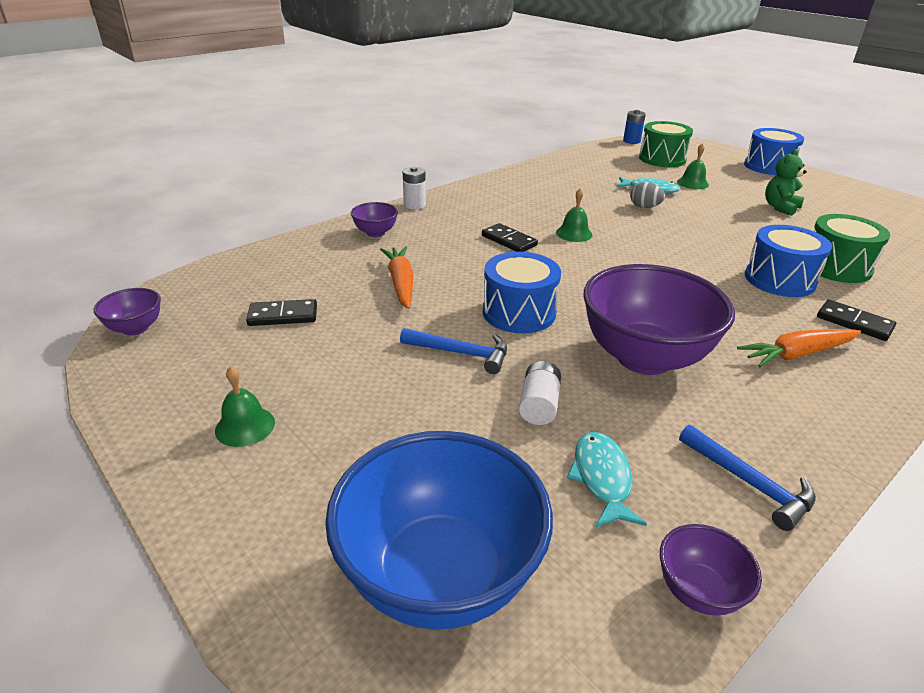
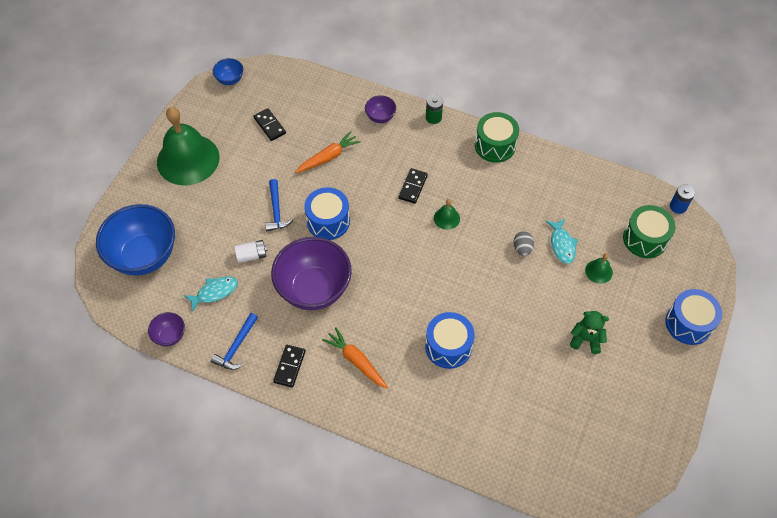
camera: 65 degrees right, 25 degrees up
purple bowl [93,288,161,336] -> blue bowl [213,58,243,85]
green bell [215,366,275,447] -> green bell [157,107,220,186], size x2.46
white battery [403,167,426,209] -> green battery [426,95,443,124]
green drum [814,214,890,283] -> green drum moved to [475,112,519,163]
black domino [817,299,896,341] -> black domino moved to [273,345,306,388]

